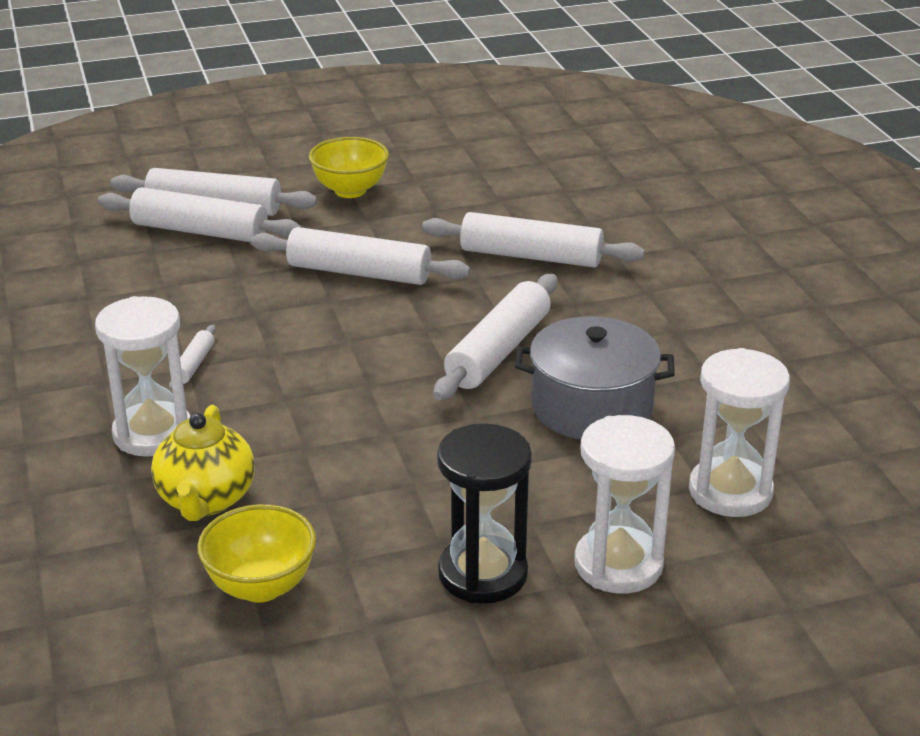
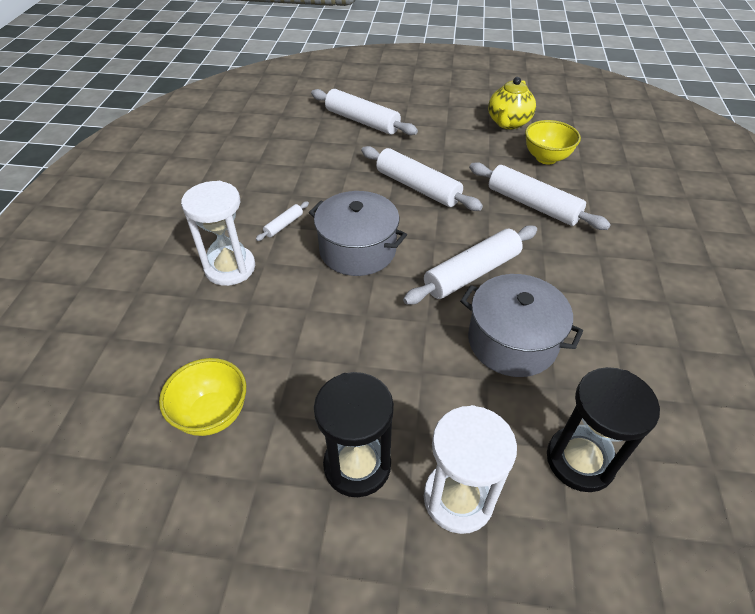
camera: 25 degrees right, 15 degrees up
white rolling pin [98,187,302,242] -> none
yellow teapot [151,405,255,521] -> yellow teapot moved to [488,77,536,129]
yellow bowl [309,137,389,198] -> yellow bowl moved to [525,120,581,165]
white hourglass [689,348,790,517] -> black hourglass [547,367,660,492]
none -> grey pot [309,191,407,276]

